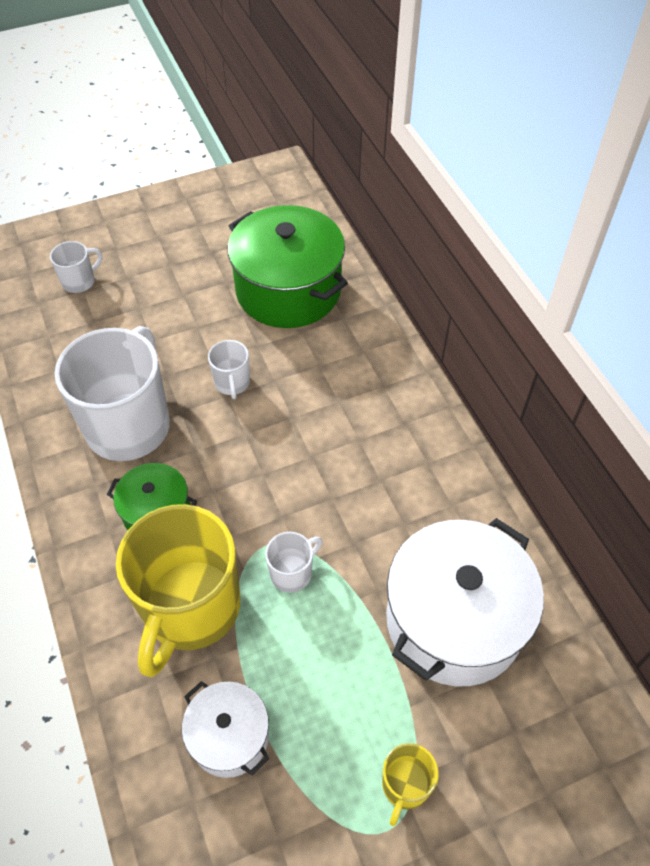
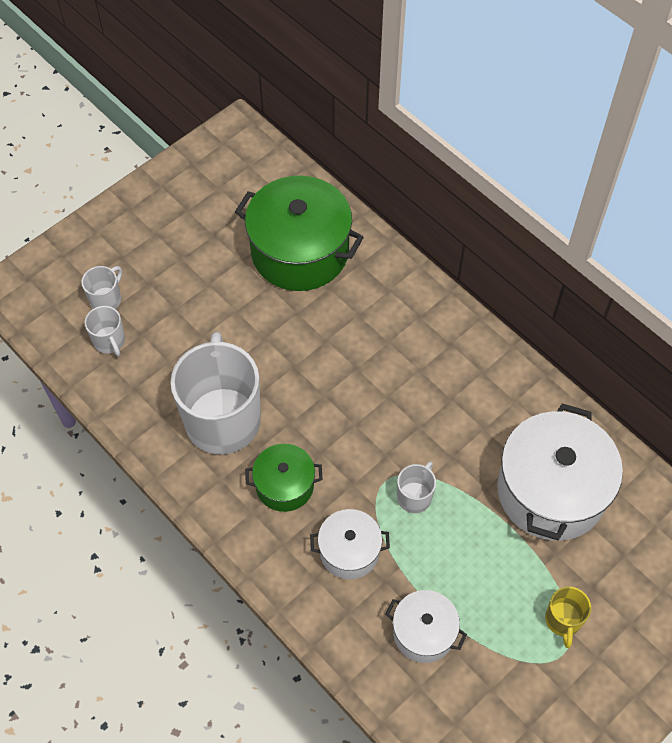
camera: 20 degrees left, 5 degrees up
yellow mug [116,504,240,677] -> white pot [310,509,390,579]
white mug [208,340,250,399] -> white mug moved to [85,306,125,356]

